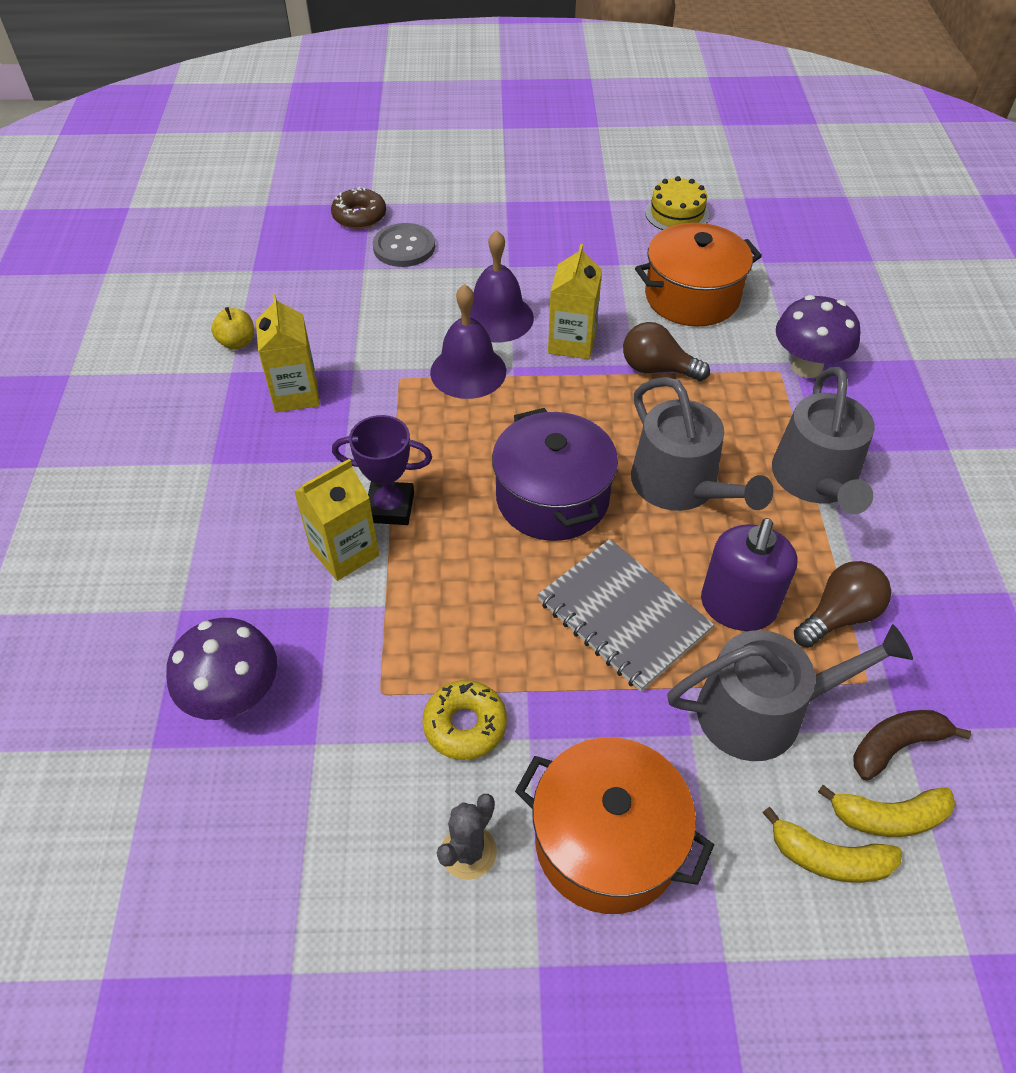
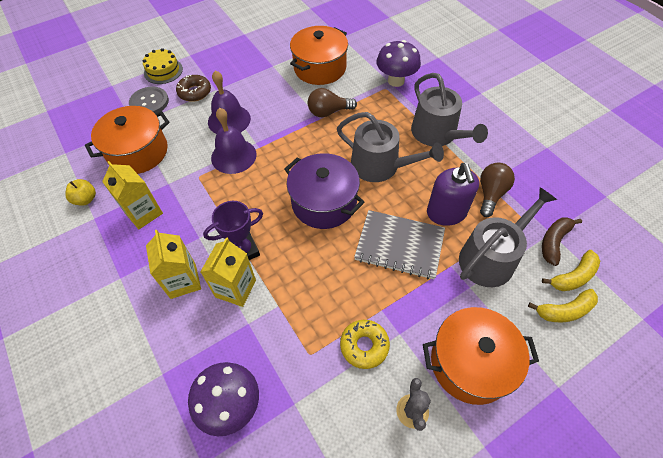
camera: 30 degrees left, 5 degrees up
brown donut [331,187,386,229] -> brown donut moved to [176,74,211,102]
yellow carton [548,244,602,359] -> yellow carton moved to [146,230,201,299]
yellow cake [645,176,709,230] -> yellow cake moved to [143,48,183,84]
none -> orange pot [85,106,169,174]

